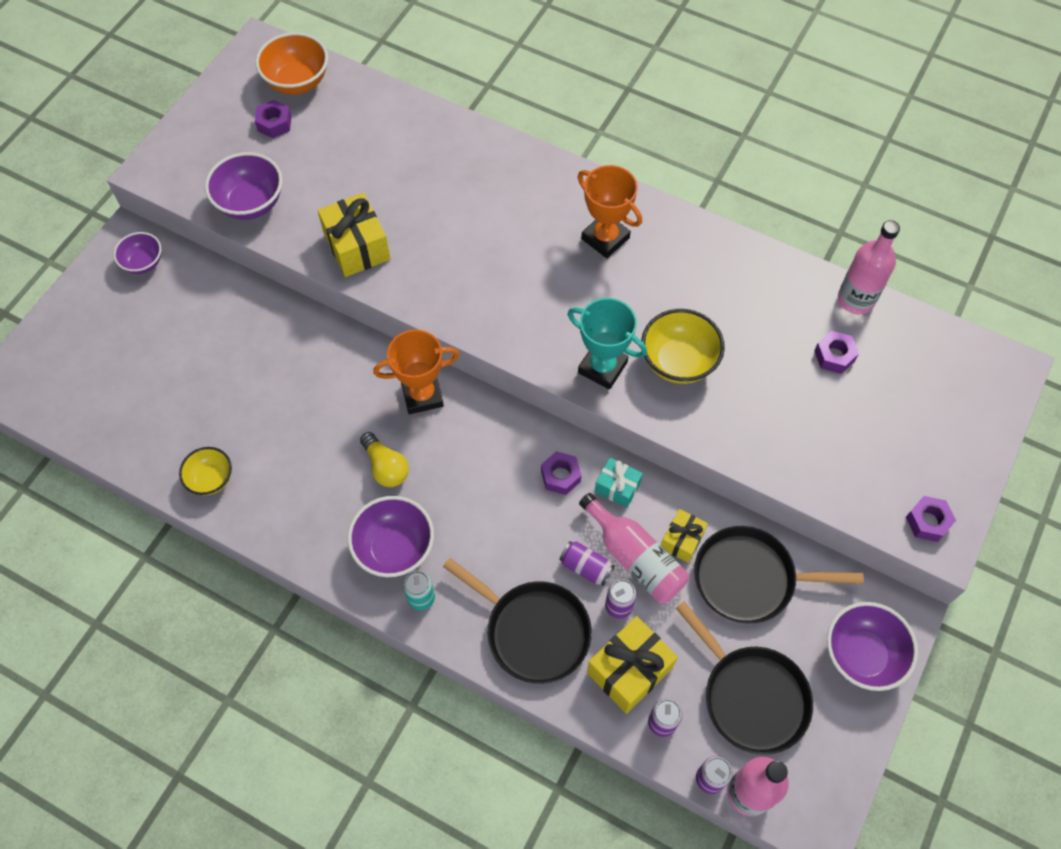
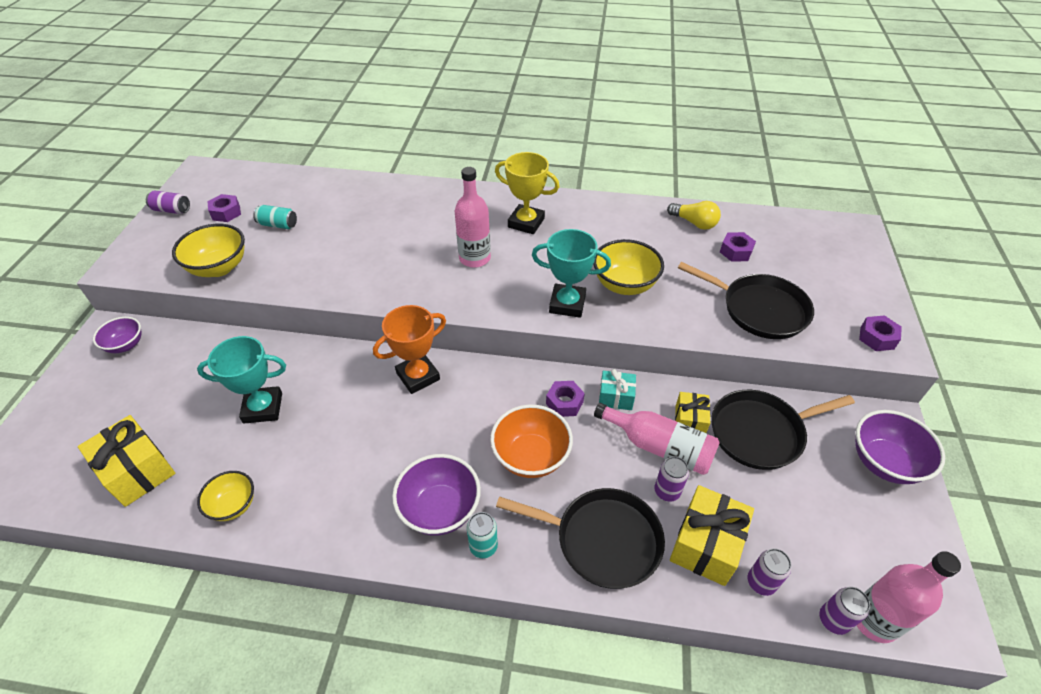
camera: 20 degrees left, 15 degrees down
purple bowl [205,152,282,220] -> yellow bowl [172,224,245,277]
orange bowl [255,32,328,94] -> orange bowl moved to [490,404,573,478]
yellow gift [318,193,391,277] -> yellow gift moved to [78,415,175,507]
yellow light bulb [360,432,409,487] -> yellow light bulb moved to [667,201,721,230]
purple can [560,541,615,586] -> purple can moved to [146,191,190,214]
orange trophy [578,165,642,258] -> yellow trophy [495,152,559,234]
black pan [676,601,813,755] -> black pan moved to [678,262,814,339]
pink bottle [838,220,900,314] -> pink bottle moved to [455,167,491,268]
none -> turquoise trophy [197,336,286,424]
none -> turquoise can [253,205,297,229]

